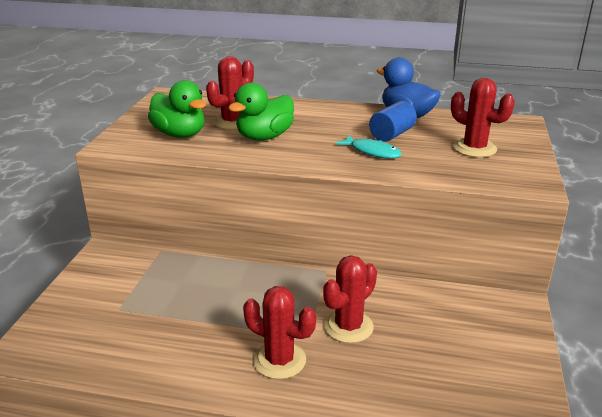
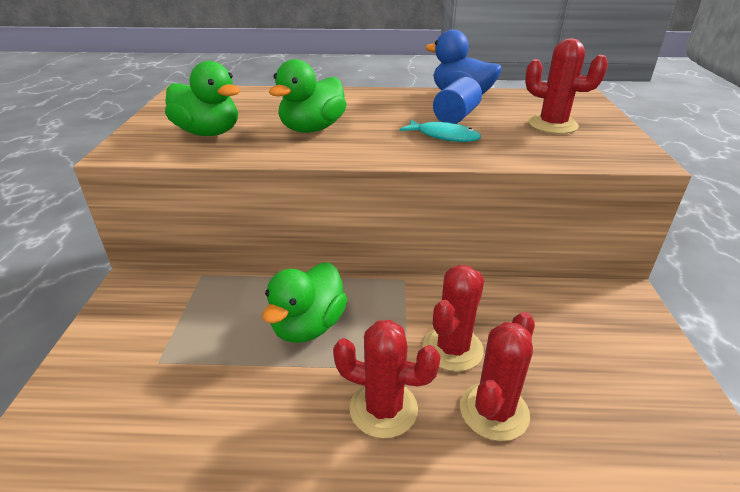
camera: 10 degrees left, 5 degrees up
red cactus [206,56,254,130] -> red cactus moved to [460,312,535,441]
none -> green duck [262,262,347,343]

